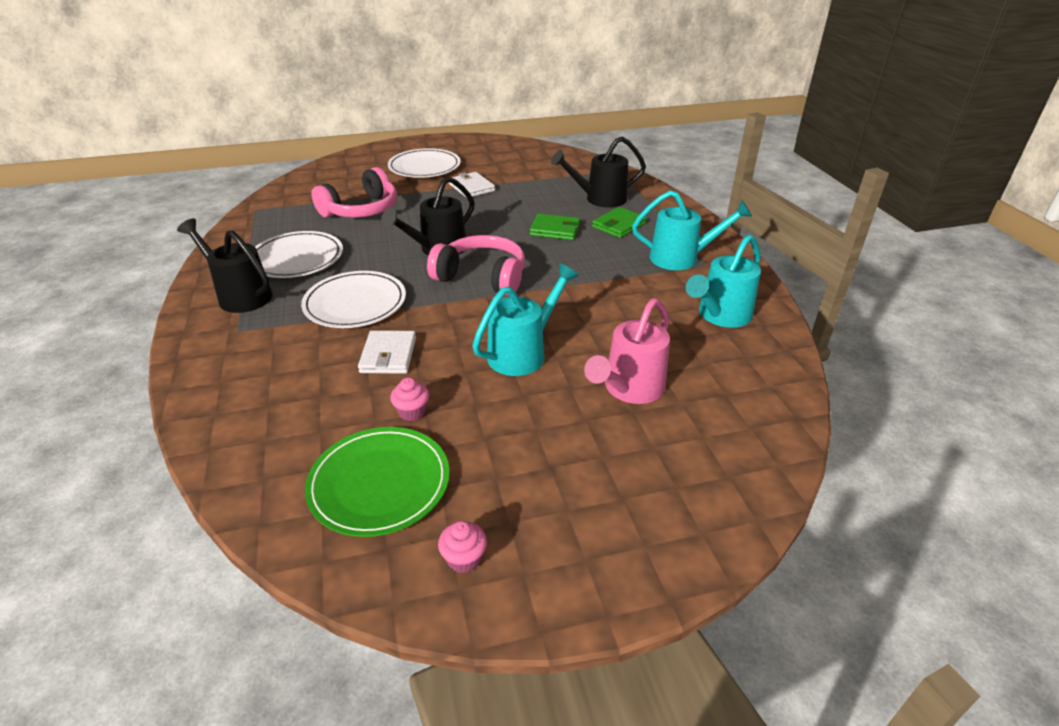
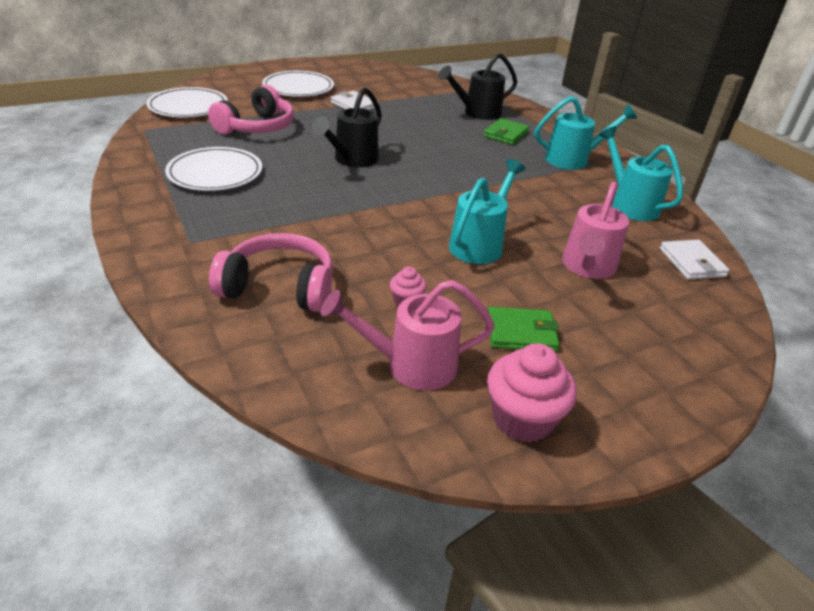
camera: 15 degrees left, 0 degrees up
black watering can [177,219,273,313] -> none
white plate [301,271,406,328] -> white plate moved to [146,87,228,117]
green plate [305,427,450,537] -> pink watering can [321,280,495,391]
white wallet [358,330,416,374] -> white wallet moved to [660,240,730,280]
pink headphones [427,235,525,296] -> pink headphones moved to [209,233,333,312]
pink cupcake [438,521,487,573] -> pink cupcake [487,343,577,443], size x1.92
green wallet [530,214,580,240] -> green wallet moved to [488,307,560,352]
turquoise watering can [686,234,761,328] -> turquoise watering can turned 120 degrees clockwise [598,126,683,221]

